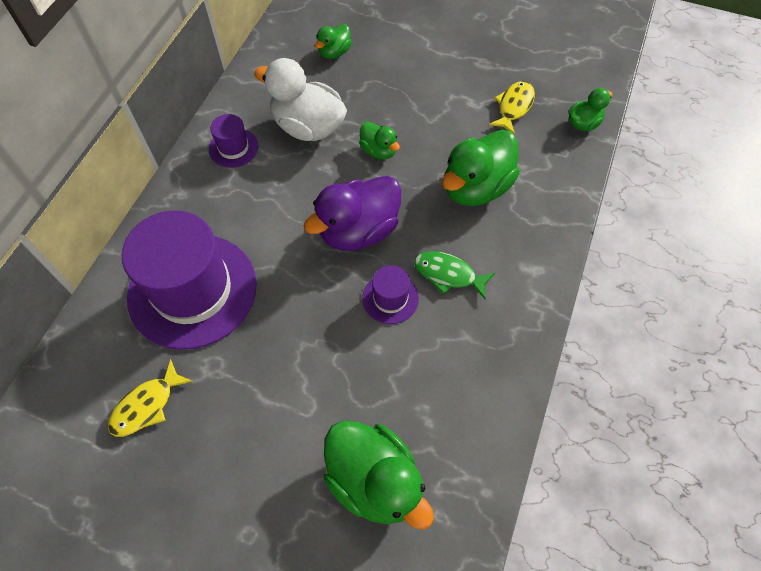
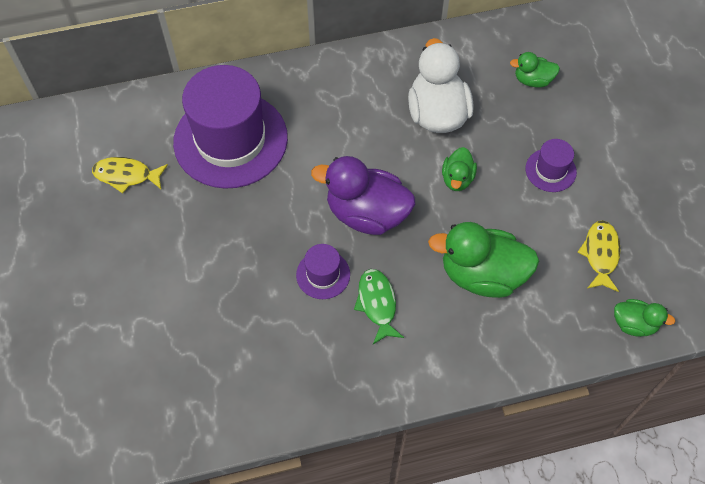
camera: 55 degrees right, 0 degrees up
purple hat [209,114,258,168] -> purple hat moved to [526,139,577,192]
green duck [324,421,434,530] -> none
yellow fish [489,81,535,135] -> yellow fish turned 75 degrees counterclockwise [578,220,621,292]

